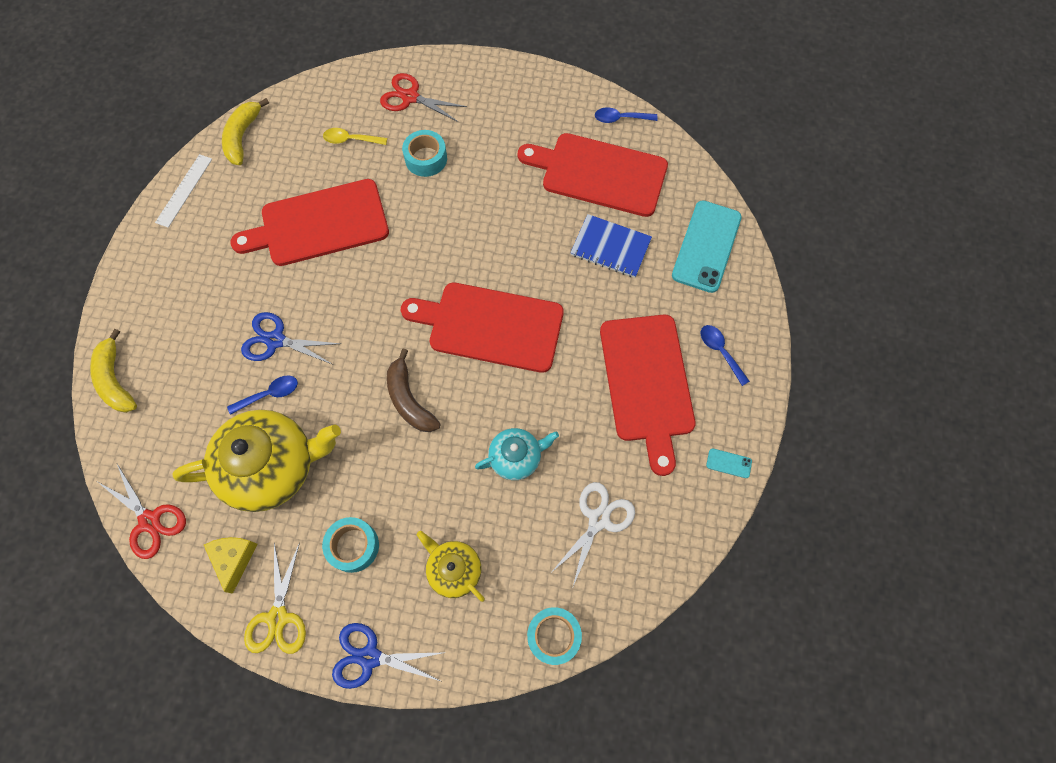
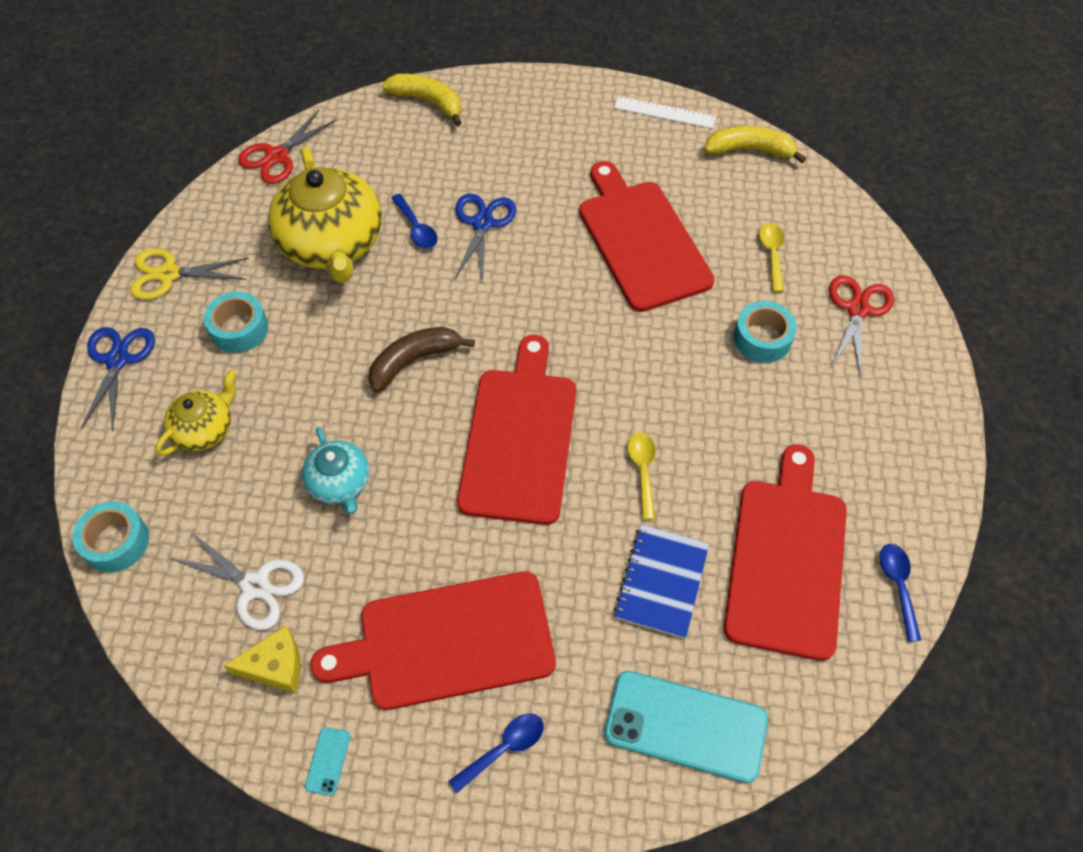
camera: 85 degrees right, 10 degrees down
yellow banana [90,329,137,413] -> yellow banana turned 60 degrees clockwise [382,74,462,126]
yellow cheese [204,537,257,594] -> yellow cheese moved to [223,626,301,693]
none -> yellow spoon [628,432,656,520]

